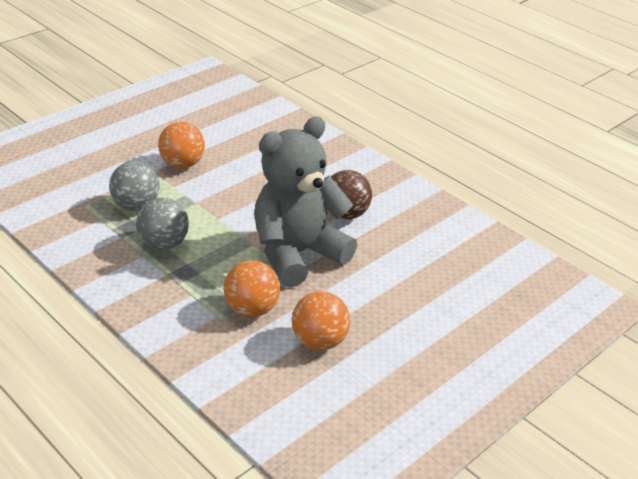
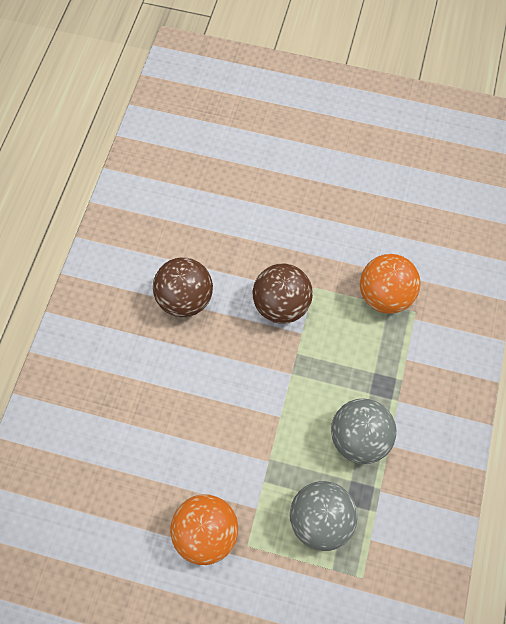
camera: 120 degrees left, 30 degrees up
grey teddy bear [254,117,357,288] -> brown ball [253,264,313,324]
orange ball [292,291,350,350] -> none

